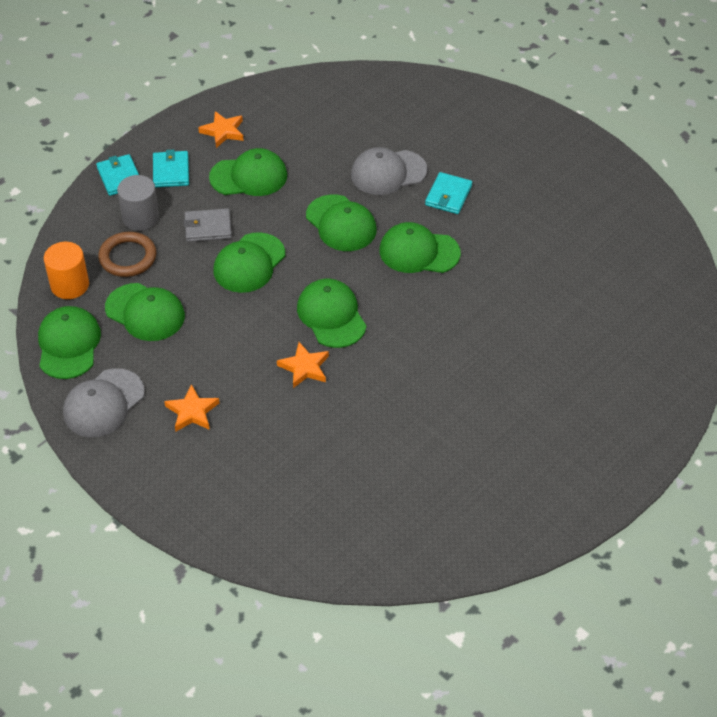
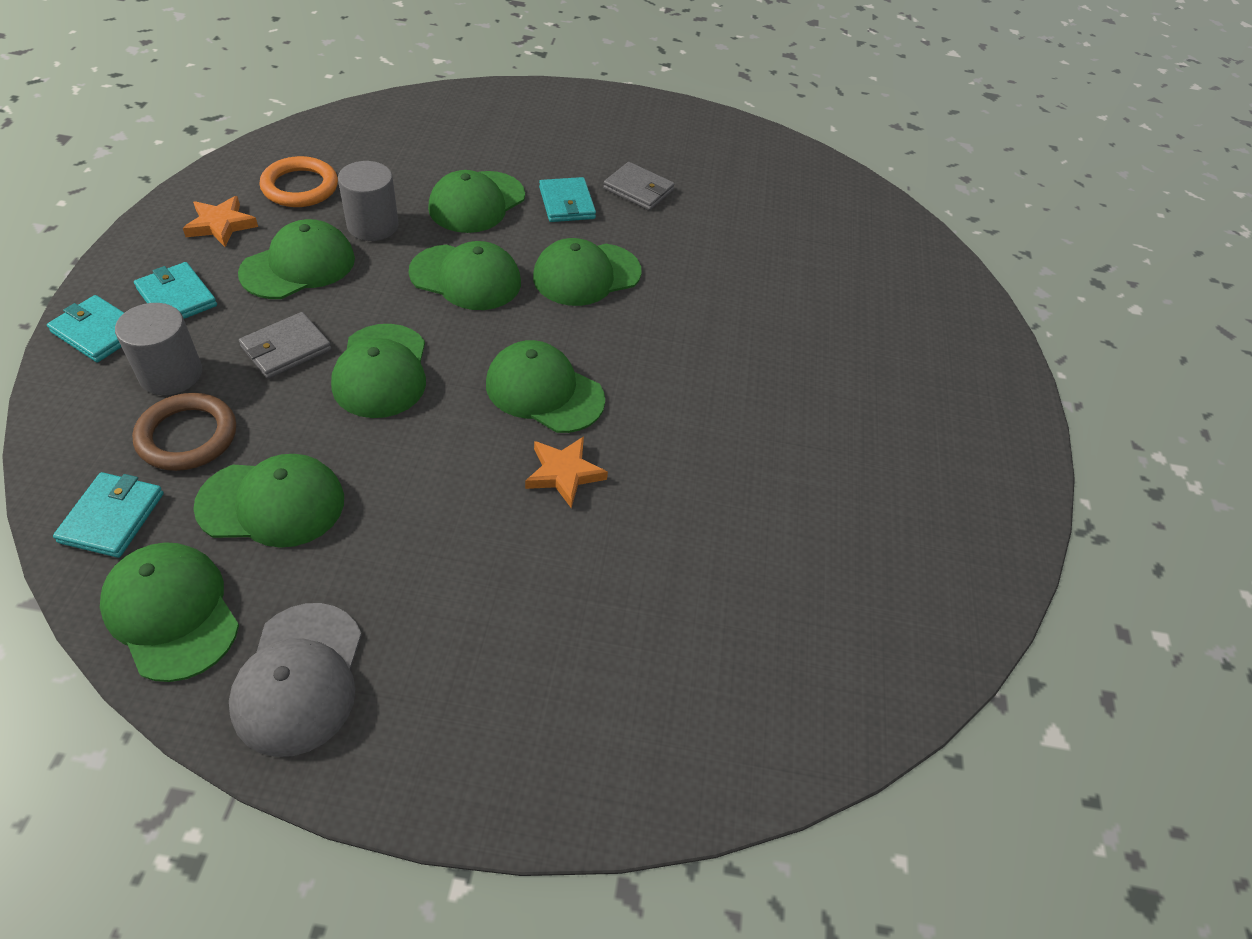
camera: 40 degrees left, 0 degrees up
orange cylinder [44,242,89,299] -> turquoise wallet [53,472,164,558]
orange star [164,384,220,431] -> none
grey cap [351,147,427,195] -> green cap [428,170,525,233]
none -> orange ring [259,156,338,207]
none -> grey cylinder [338,161,399,241]
none -> grey wallet [603,162,675,210]

